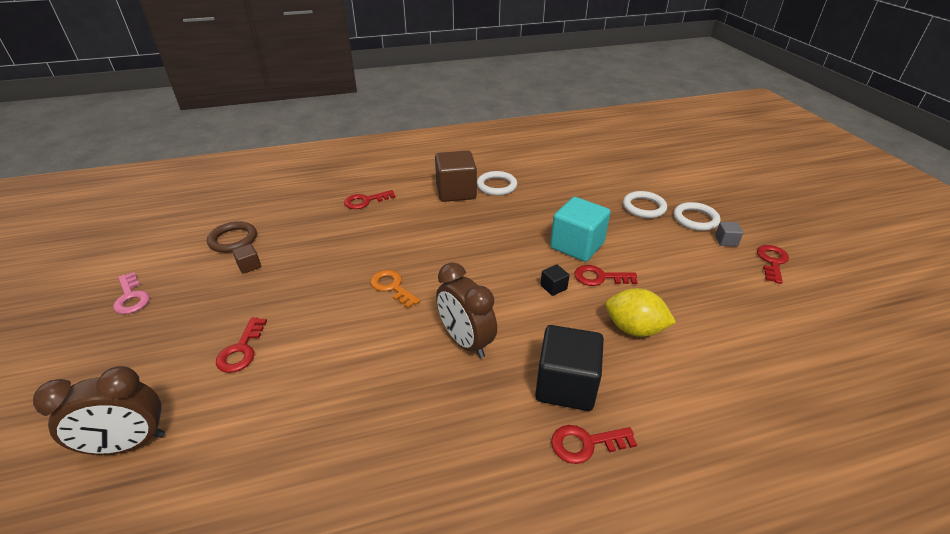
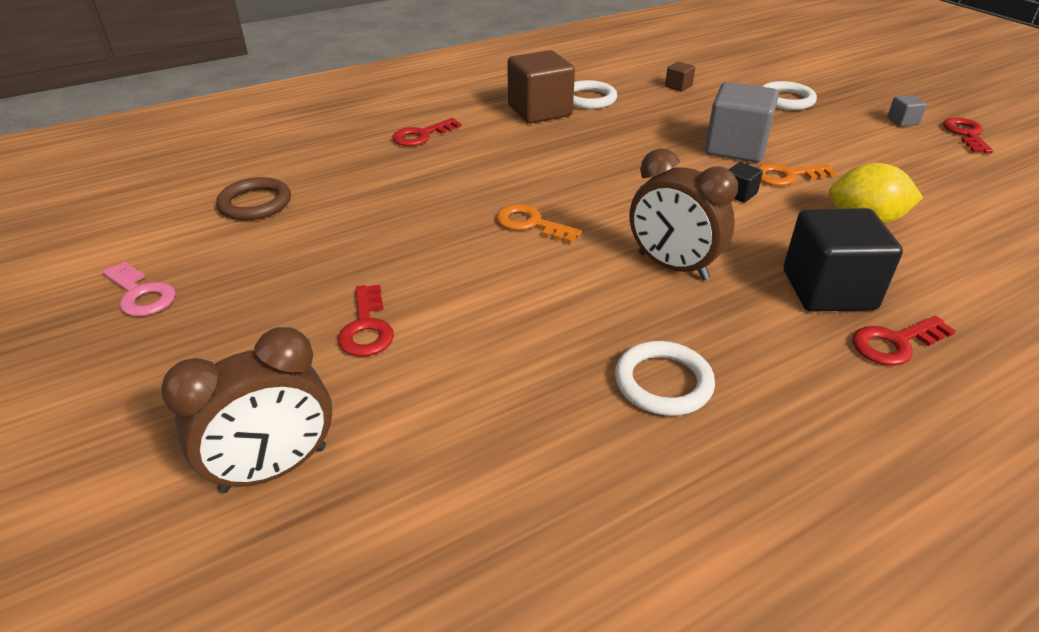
camera: 15 degrees left, 0 degrees up
brown cube [232,244,261,274] -> brown cube moved to [665,62,695,92]
turquoise cube [550,197,611,262] -> grey cube [705,82,779,163]
red key [574,265,638,286] -> orange key [757,164,836,186]
white ring [673,202,721,231] -> white ring moved to [615,341,715,416]

